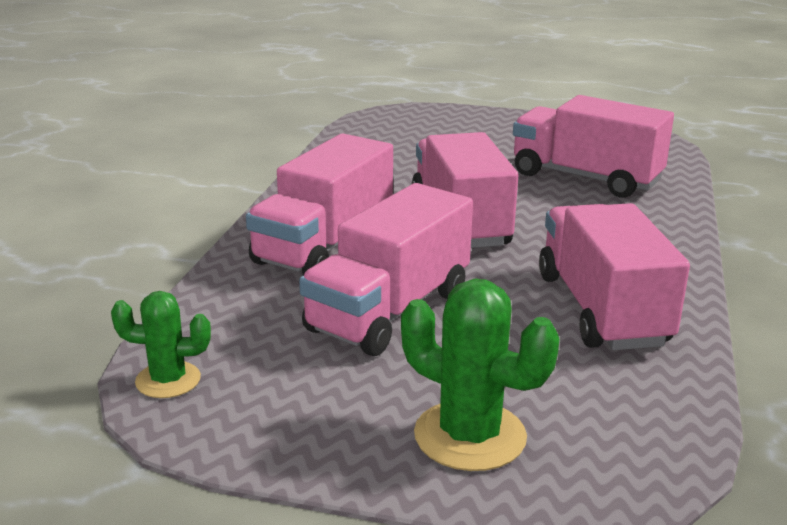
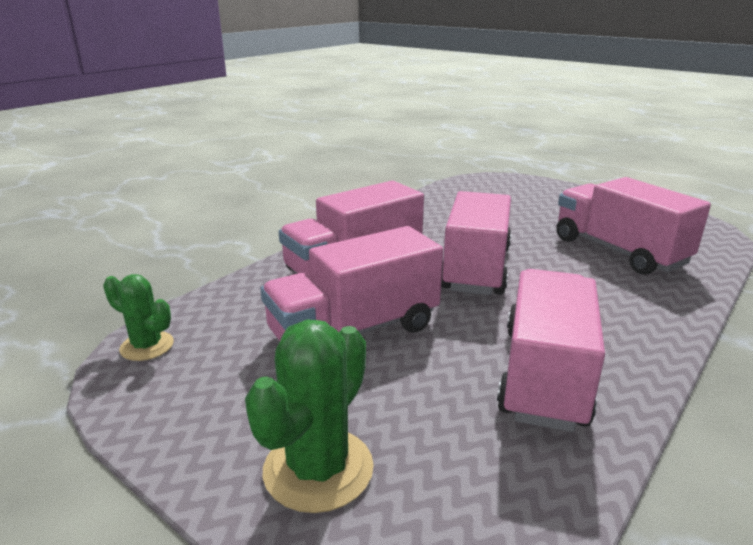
camera: 25 degrees right, 0 degrees up
green cactus [401,278,560,471] -> green cactus turned 60 degrees clockwise [245,320,374,513]

